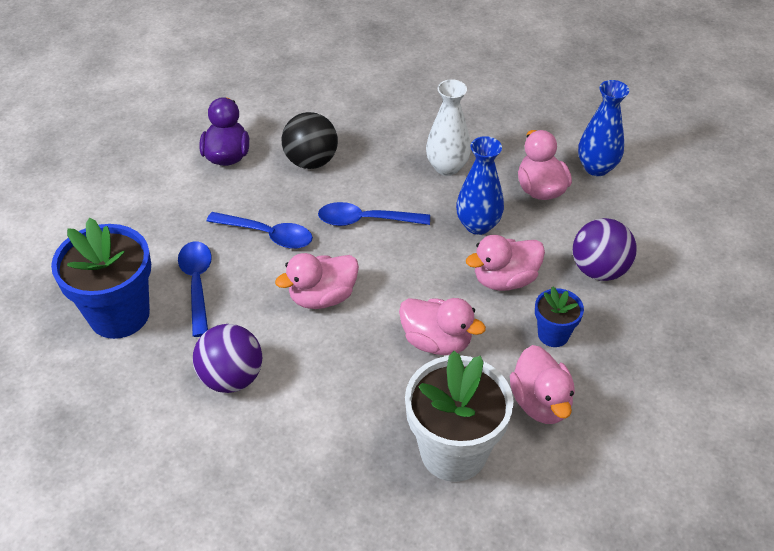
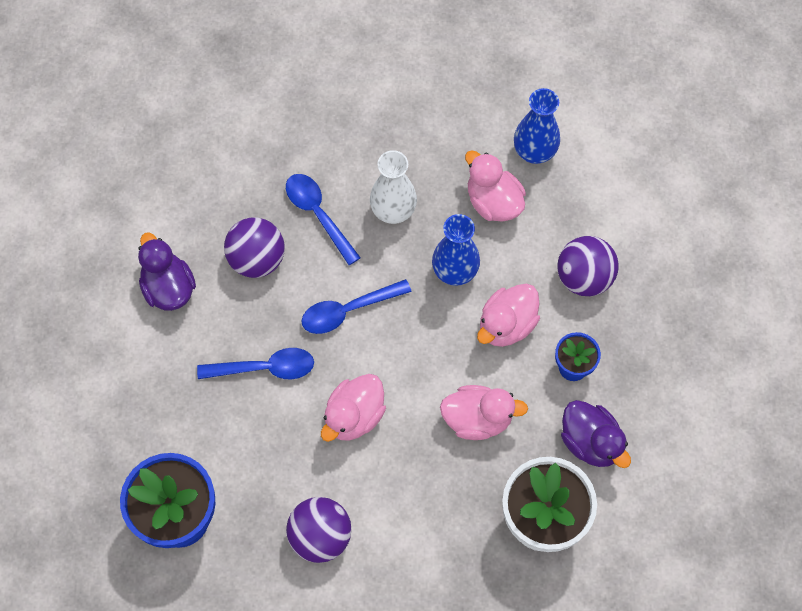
camera: 25 degrees left, 20 degrees up
blue spoon [178,241,212,337] -> blue spoon moved to [286,174,361,265]
black ball [282,112,338,169] -> purple ball [224,218,285,278]
pink duck [510,345,575,424] -> purple duck [561,400,631,468]

